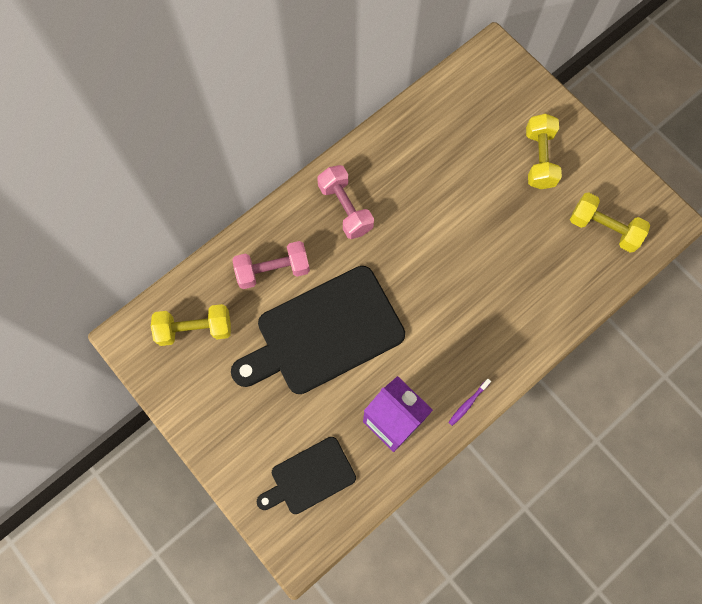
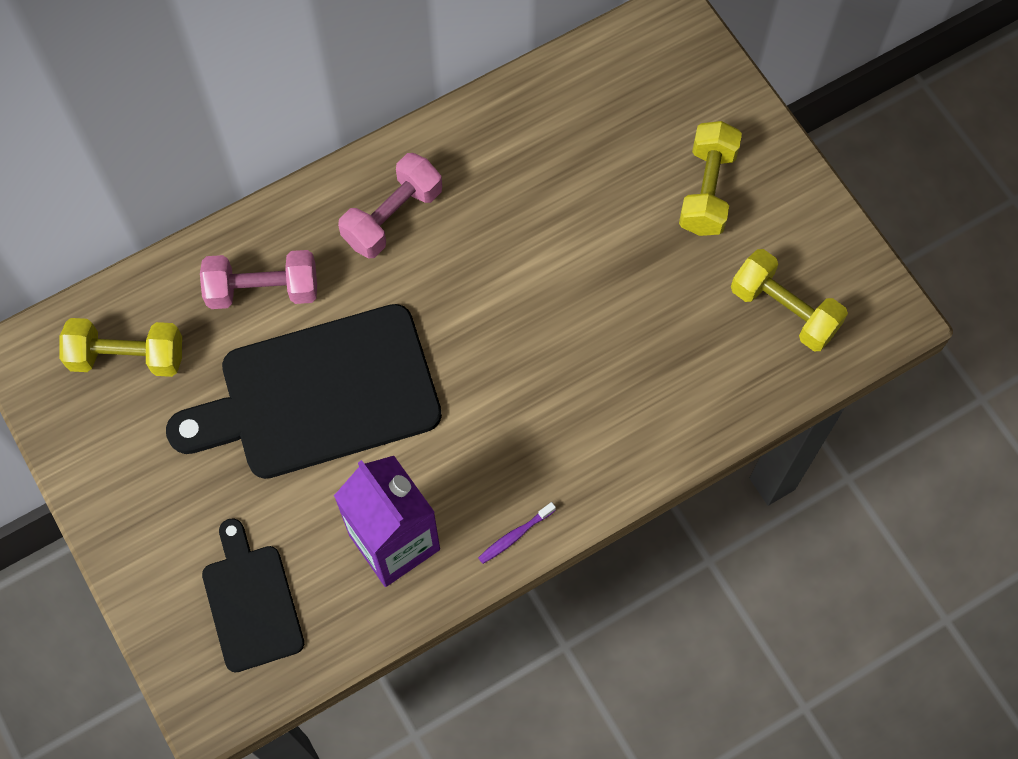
camera: 10 degrees right, 5 degrees down
black cutting board [257,437,356,514] -> black cutting board turned 90 degrees clockwise [202,518,304,673]
pink dumbbell [317,165,374,239] -> pink dumbbell turned 60 degrees clockwise [338,153,442,258]

